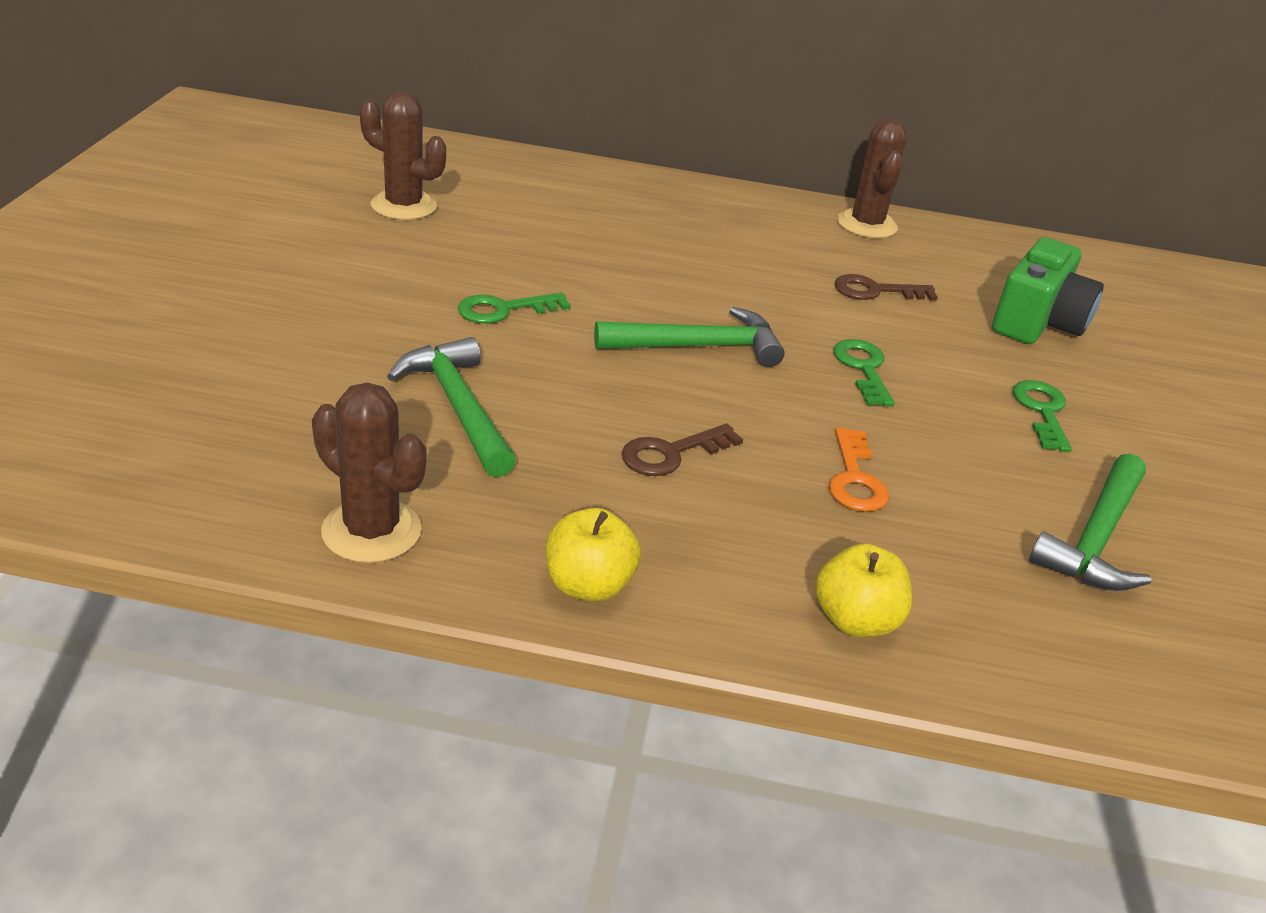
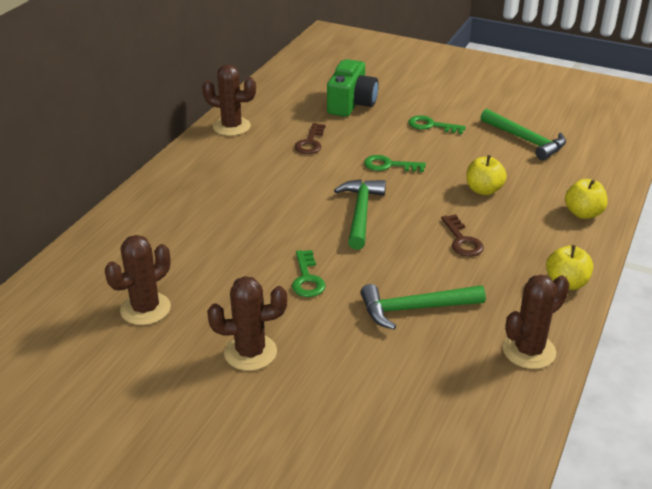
camera: 70 degrees left, 0 degrees up
orange key [829,428,889,512] -> yellow apple [467,155,507,195]
green camera [992,237,1104,344] -> green camera turned 60 degrees clockwise [327,59,379,117]
none -> brown cactus [207,276,287,371]

